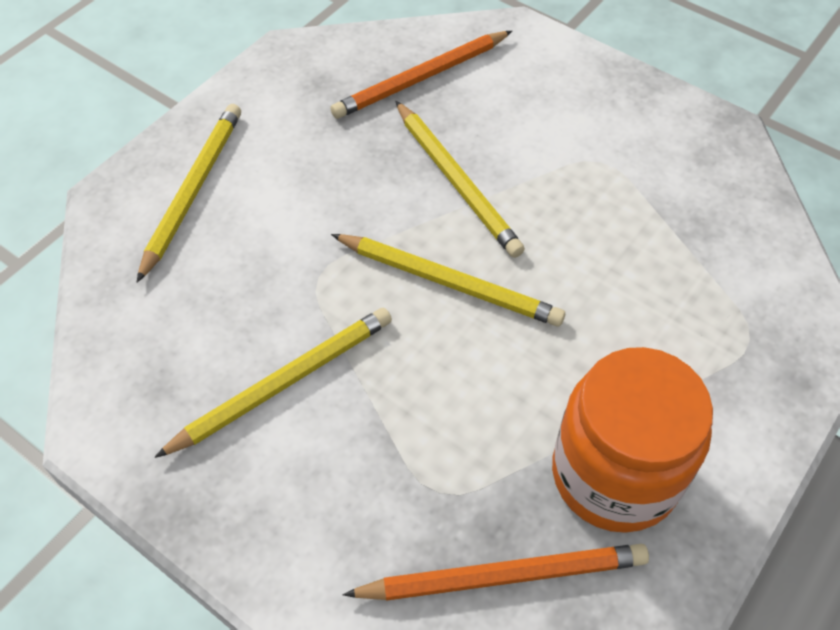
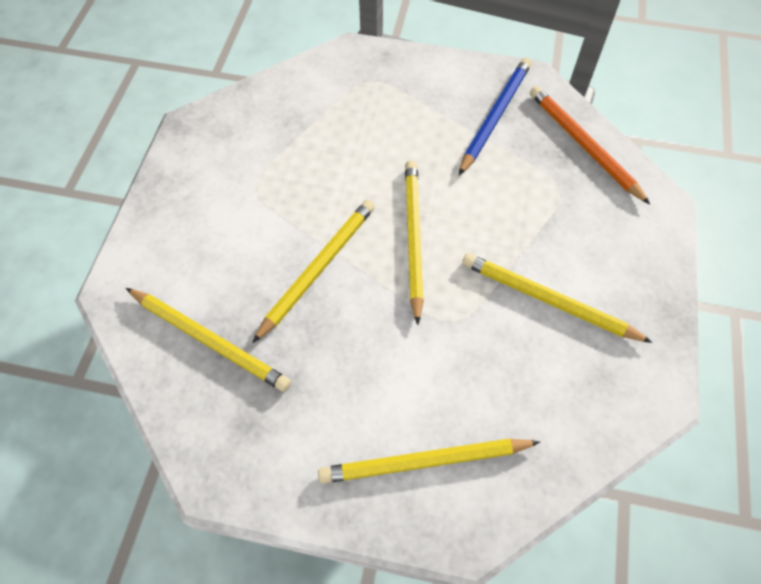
camera: 115 degrees left, 5 degrees up
orange pencil [330,31,512,119] -> yellow pencil [126,288,291,392]
orange jar [552,347,713,533] -> blue pencil [459,57,532,175]

